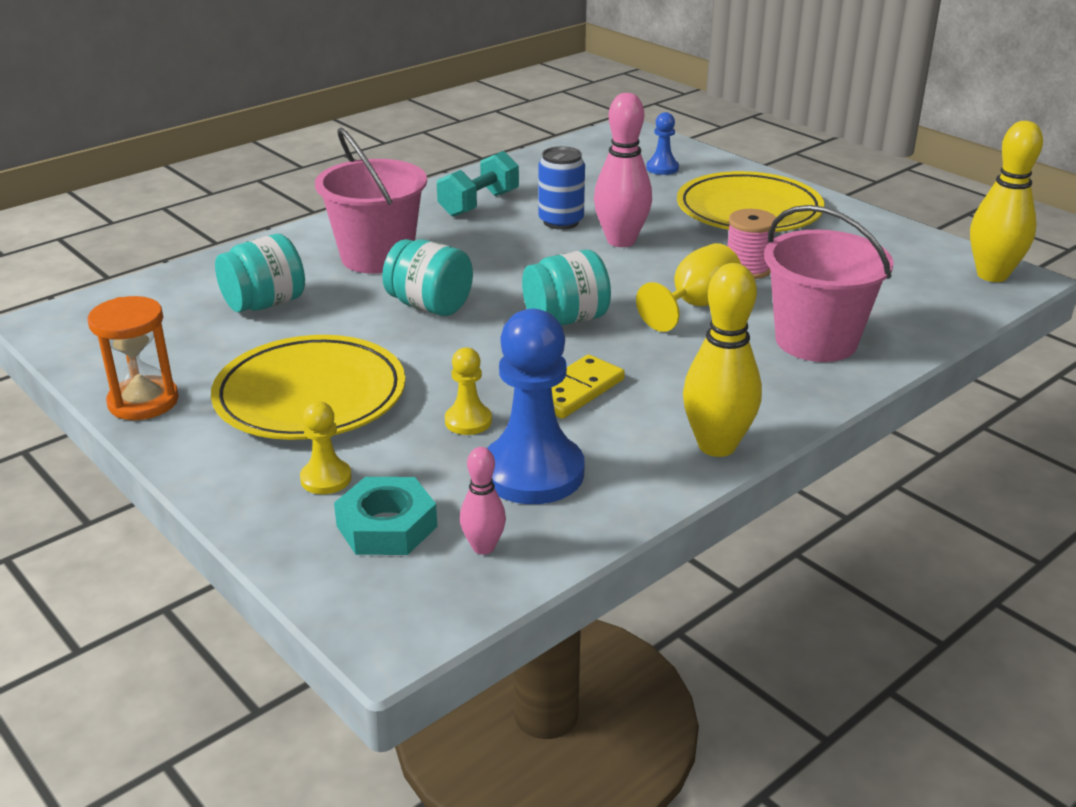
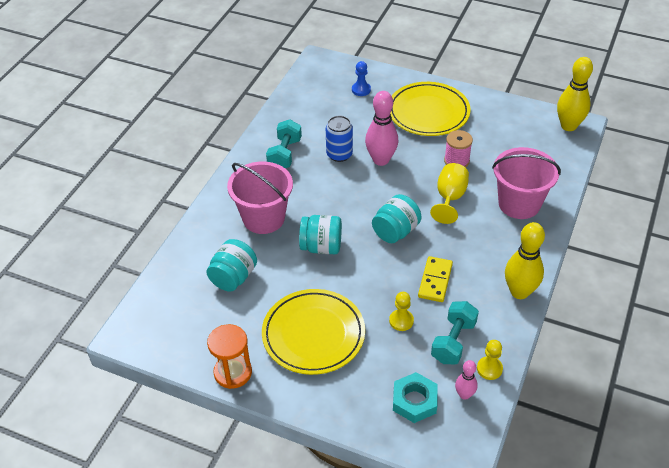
camera: 25 degrees left, 15 degrees up
yellow pawn [300,402,352,494] -> yellow pawn moved to [477,340,503,380]
blue pawn [487,309,585,504] -> turquoise dumbbell [431,301,479,364]

